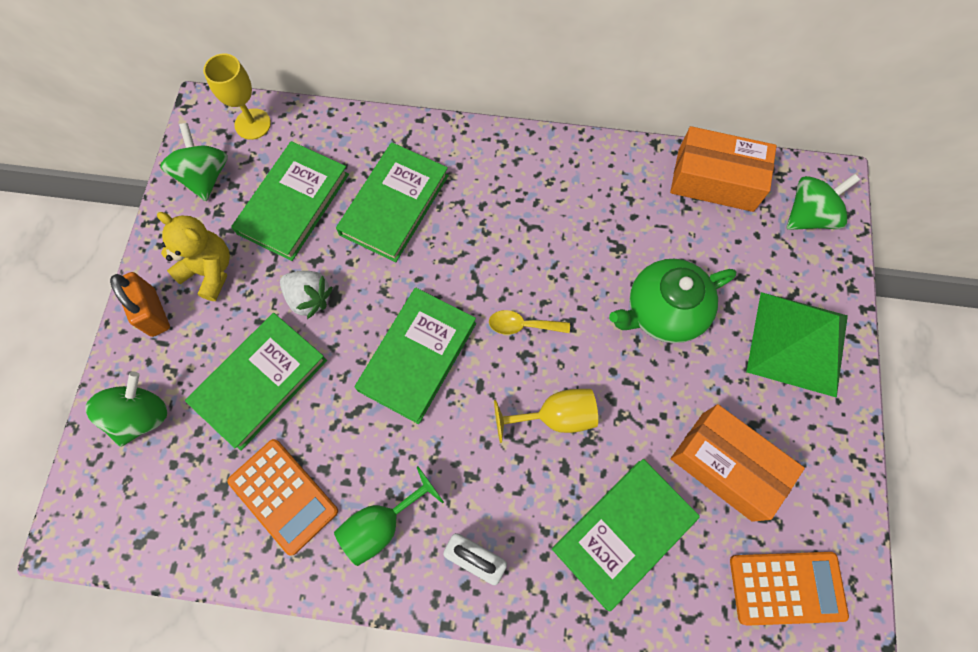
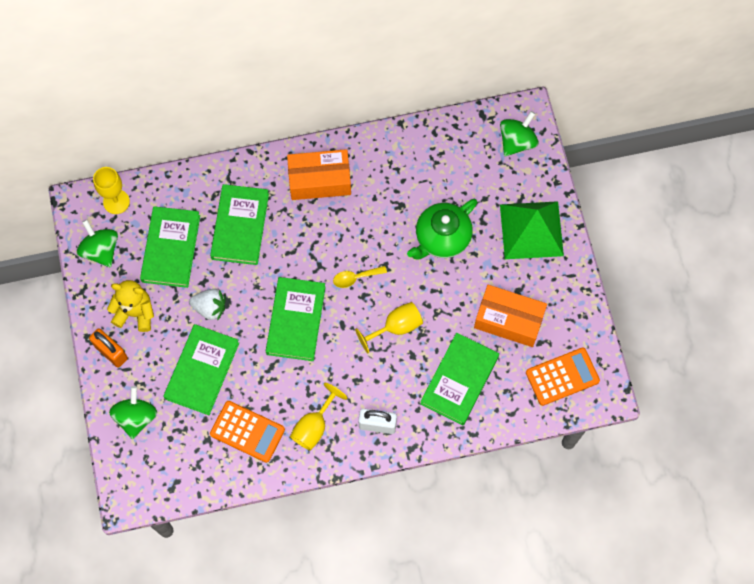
camera: 20 degrees left, 0 degrees up
green goblet [334,466,444,566] -> yellow goblet [290,383,347,451]
orange box [670,126,777,212] -> orange box moved to [287,149,351,200]

